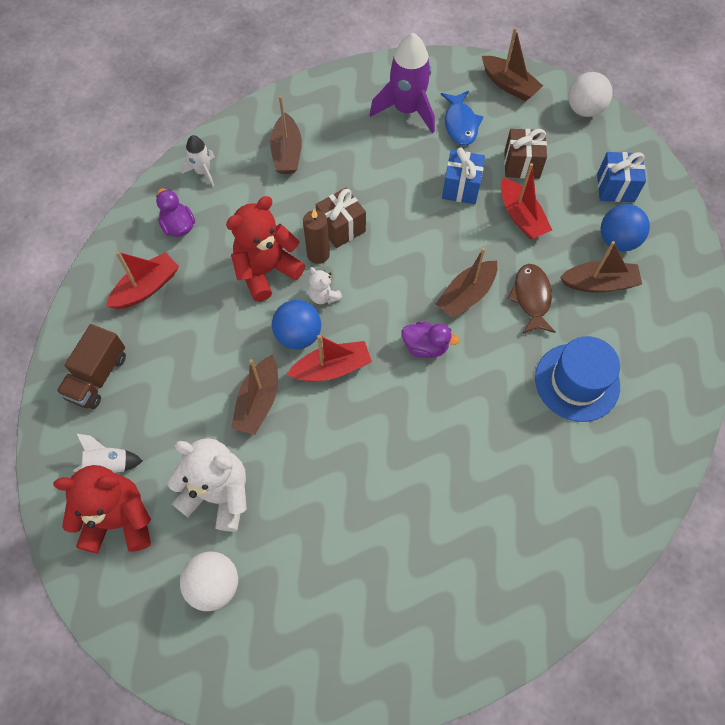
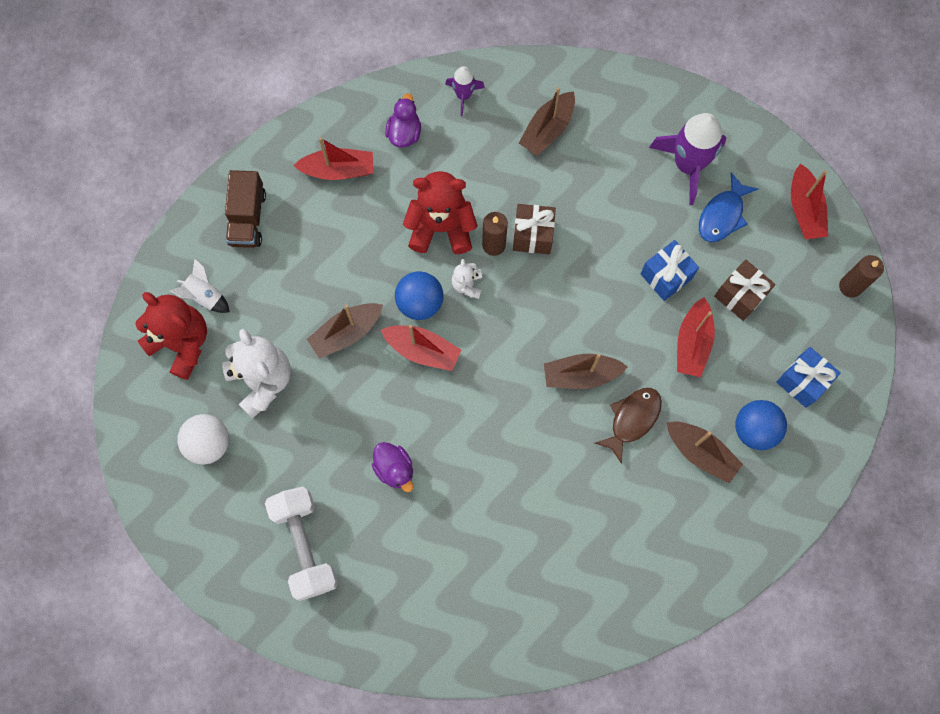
camera: 40 degrees right, 10 degrees up
brown truck [56,324,126,409] -> brown truck turned 60 degrees counterclockwise [225,170,266,248]
white rocket [181,135,215,187] -> purple rocket [445,66,485,116]
purple duck [402,321,460,358] -> purple duck moved to [372,442,413,492]
brown boat [482,27,543,101] -> red boat [791,164,828,240]
blue hat [535,336,620,422] -> none
white ball [568,72,612,117] -> brown candle [839,255,884,298]
none -> white dumbbell [265,486,338,601]

